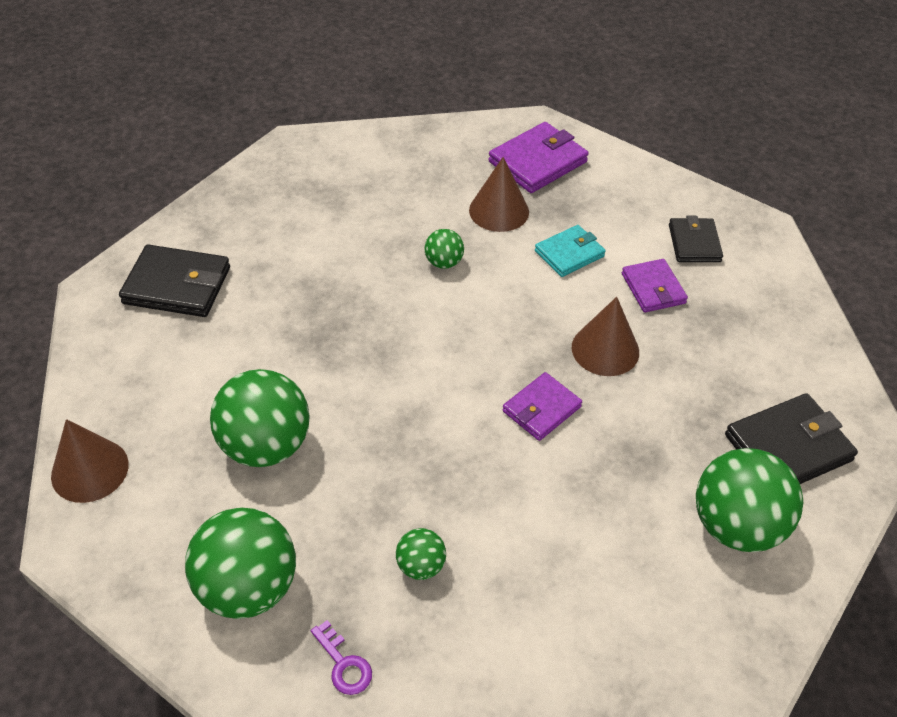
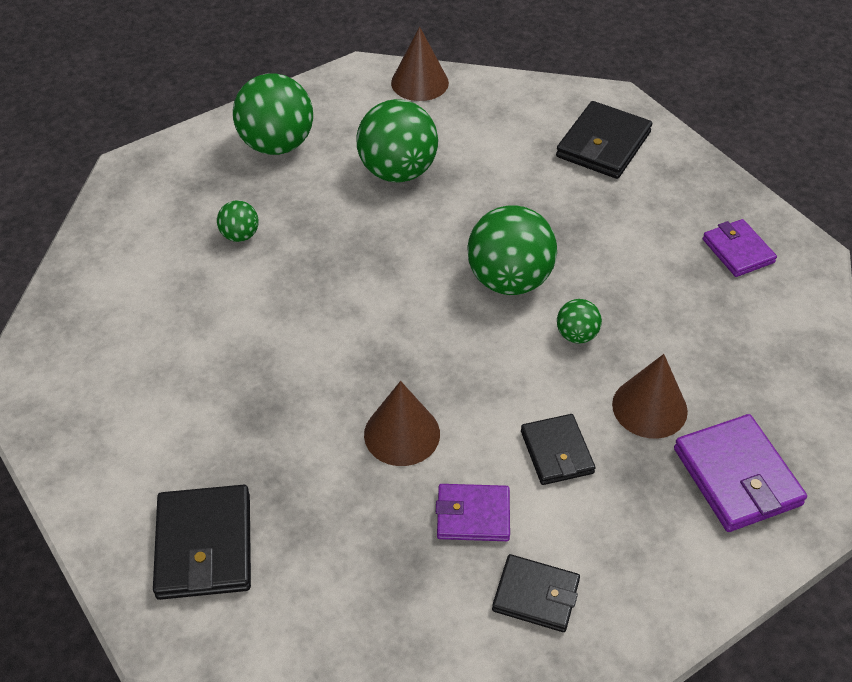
camera: 110 degrees right, 0 degrees up
purple key [311,620,372,695] -> none
purple wallet [502,372,582,441] -> purple wallet moved to [703,219,777,277]
turquoise wallet [535,225,606,277] -> black wallet [521,414,596,485]
green ball [696,448,803,552] -> green ball moved to [467,205,557,295]

